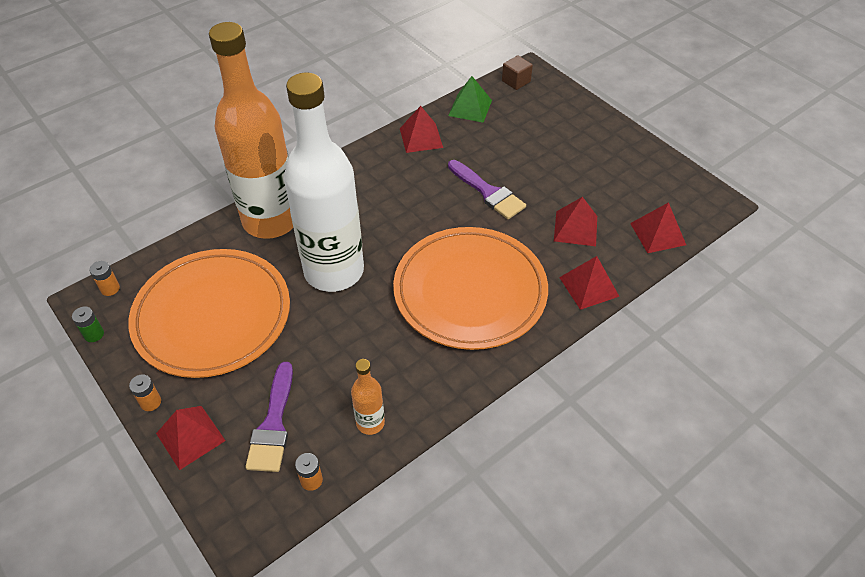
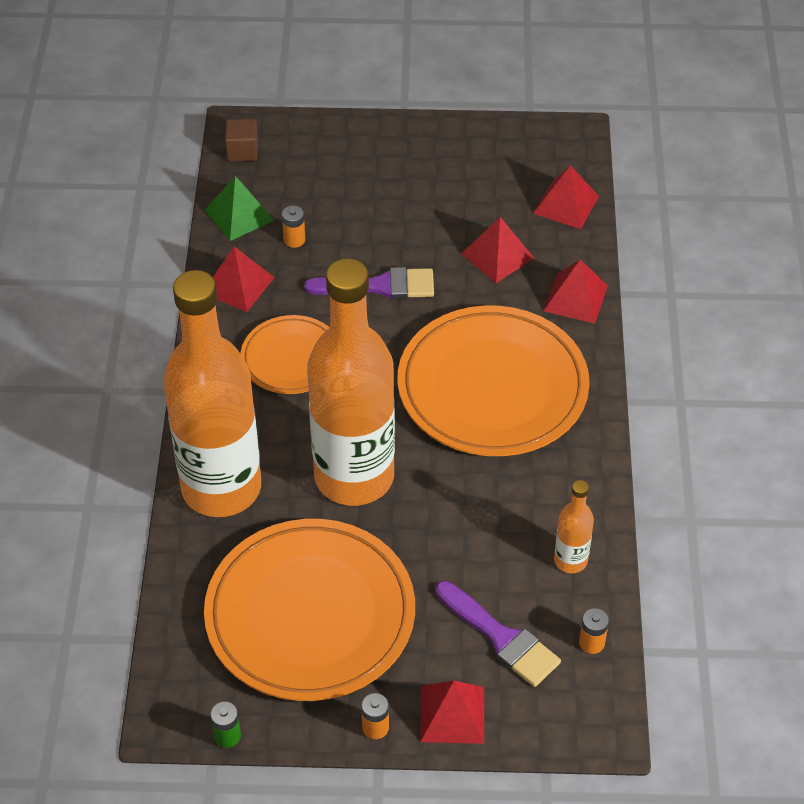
camera: 50 degrees left, 0 degrees up
orange battery [90,261,120,296] -> orange battery moved to [282,206,305,248]
white bottle [284,73,364,292] -> orange bottle [307,258,395,506]
none -> orange plate [241,315,330,394]

